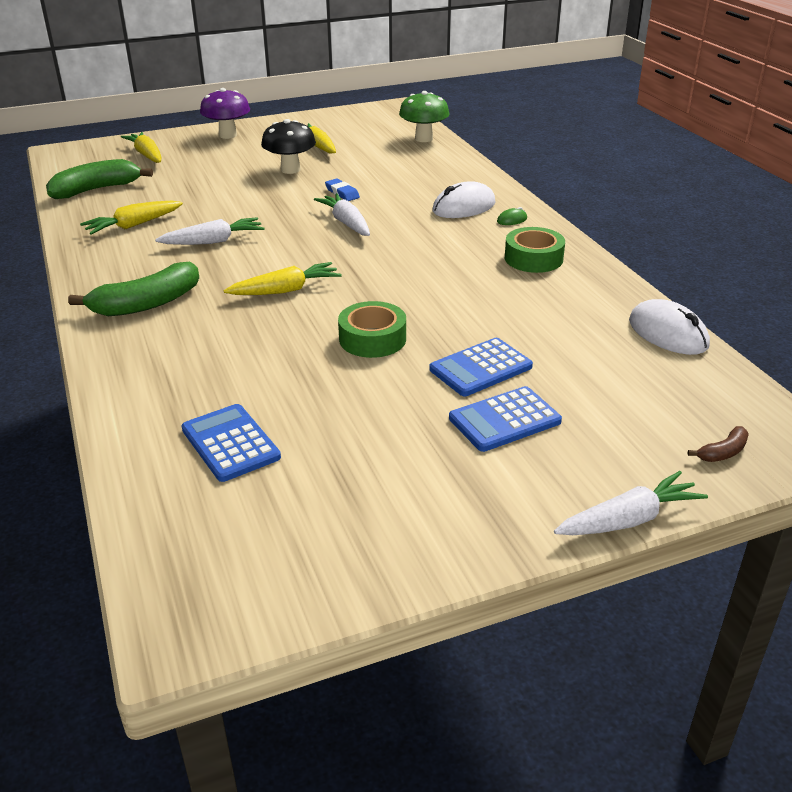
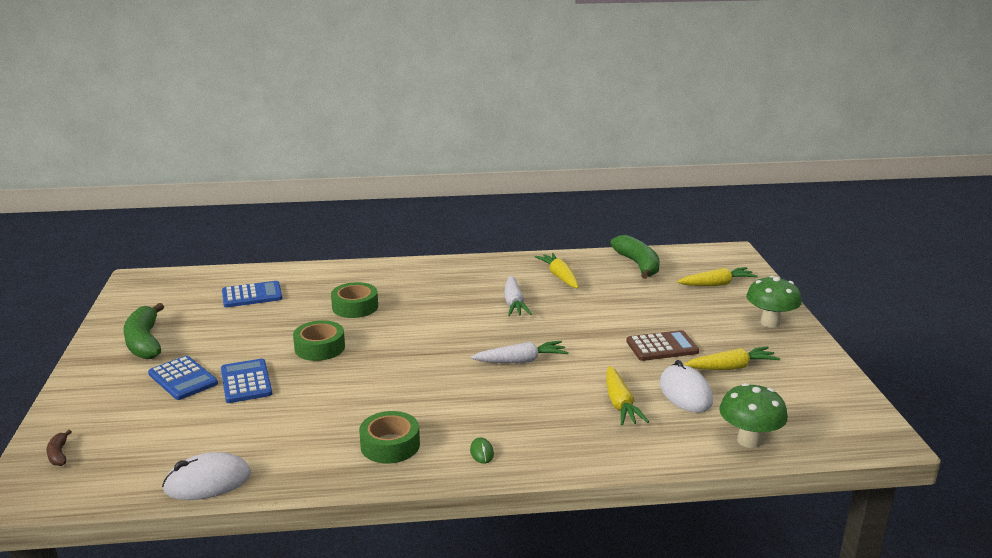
camera: 105 degrees right, 10 degrees down
green banana [68,262,199,316] -> green banana moved to [123,303,164,359]
purple mushroom [200,88,250,139] -> green mushroom [746,276,802,328]
yellow carrot [224,262,341,295] -> yellow carrot moved to [606,366,649,425]
black mushroom [261,119,316,174] -> brown calculator [626,330,699,361]
blue eraser [325,178,360,201] -> none
white mouse [433,181,495,218] -> white mouse moved to [660,360,713,413]
blue calculator [449,386,562,452] -> blue calculator turned 150 degrees clockwise [148,356,218,400]
white carrot [554,471,708,535] -> none
none -> green tape [331,282,378,318]

